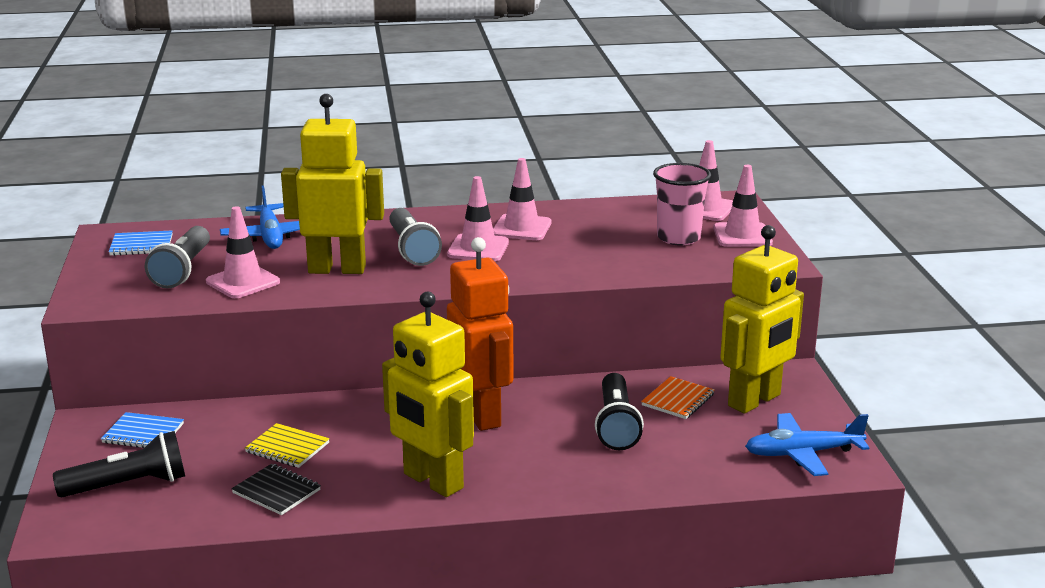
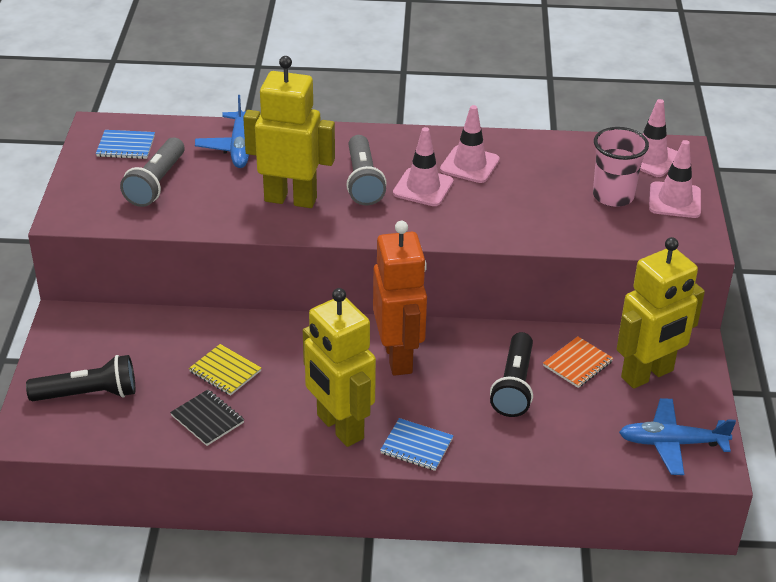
camera: 10 degrees right, 15 degrees up
blue notebook [101,412,184,448] -> blue notebook moved to [380,418,454,471]
pink traffic cone [206,206,280,298] -> none

